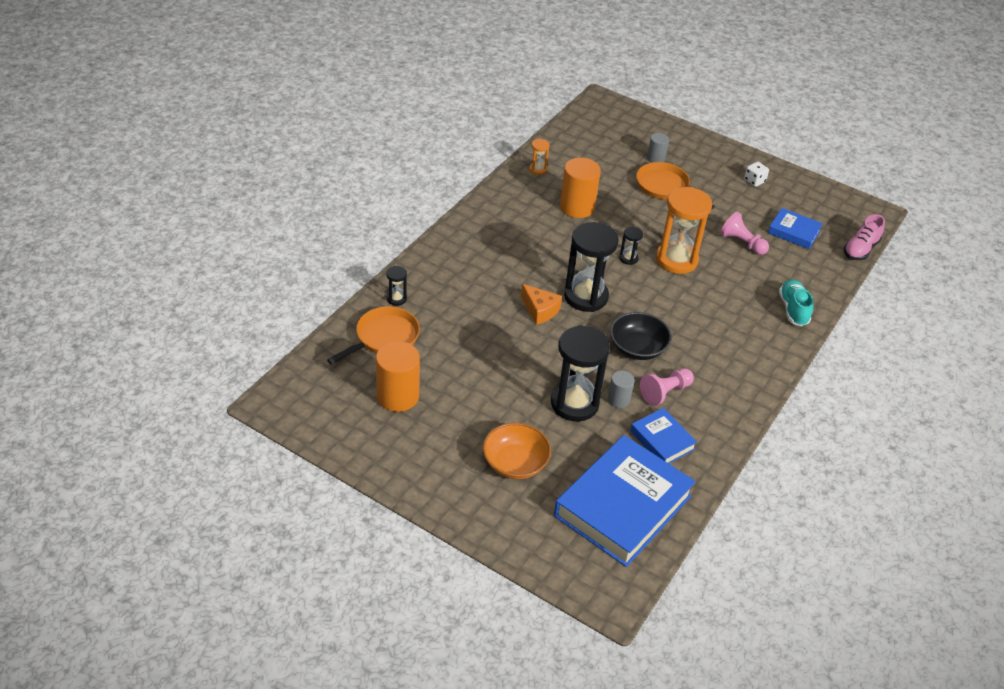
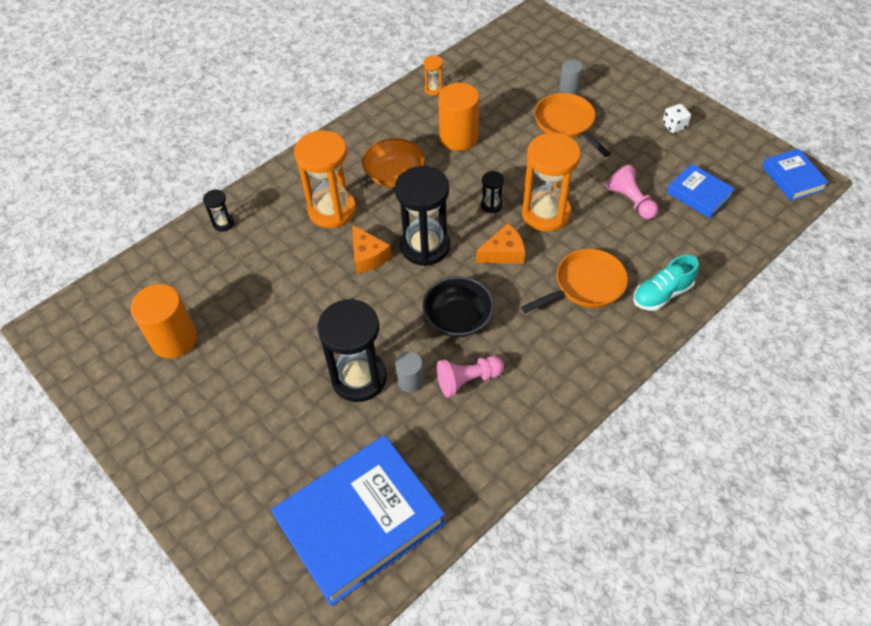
camera: 20 degrees right, 10 degrees up
orange pan [327,306,420,365] -> orange pan moved to [521,249,628,313]
orange bowl [483,423,551,479] -> orange bowl moved to [362,138,425,188]
blue book [630,408,697,463] -> blue book moved to [762,149,829,201]
turquoise shoe [779,279,814,326] -> turquoise shoe turned 135 degrees counterclockwise [633,255,699,311]
pink shoe [844,214,885,260] -> none
none -> orange hourglass [294,130,356,228]
none -> orange cheese [476,223,525,264]

